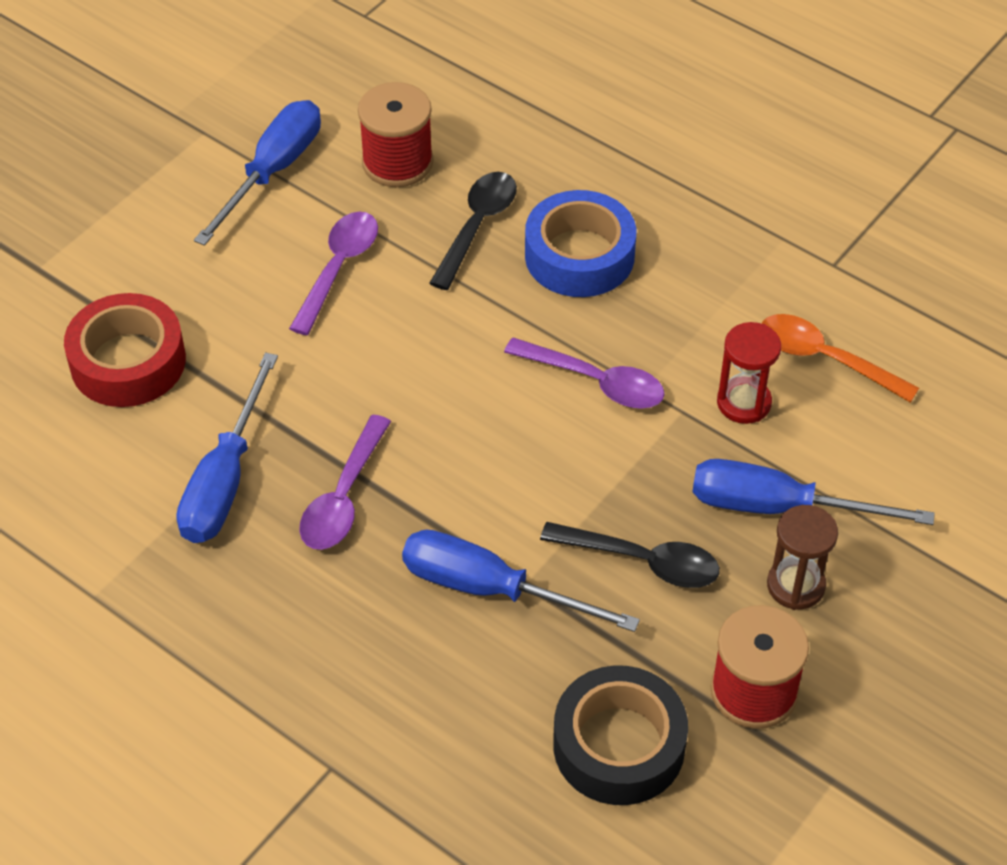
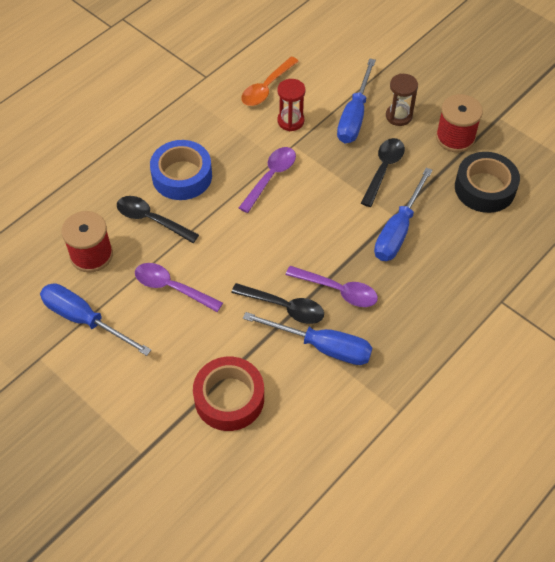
camera: 85 degrees left, 5 degrees up
none -> black spoon [231,283,324,324]

